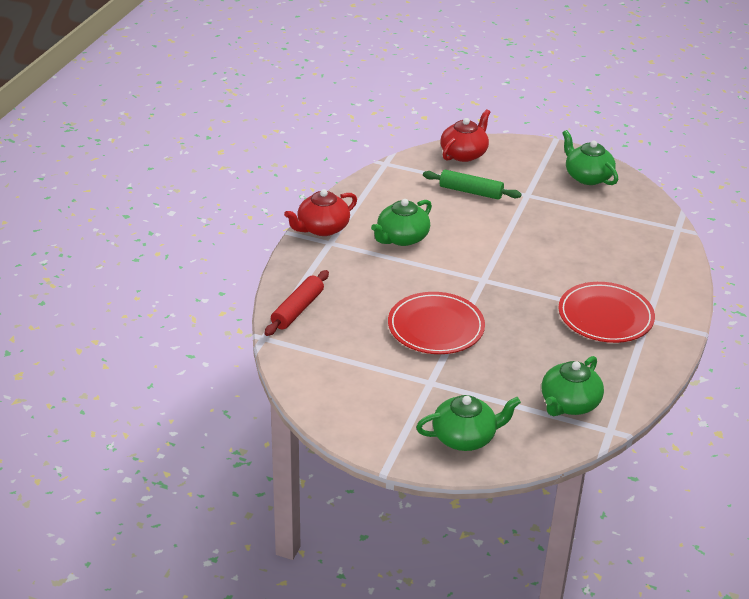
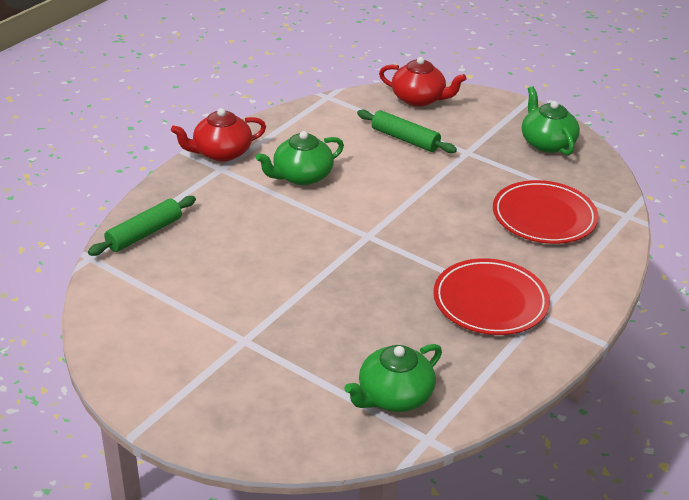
camera: 15 degrees right, 0 degrees up
red rolling pin [265,270,329,336] -> green rolling pin [88,196,196,256]
red plate [388,292,485,354] -> red plate moved to [493,180,599,244]
green teapot [416,395,521,451] -> none
red teapot [440,109,490,162] -> red teapot turned 60 degrees clockwise [379,57,466,107]

